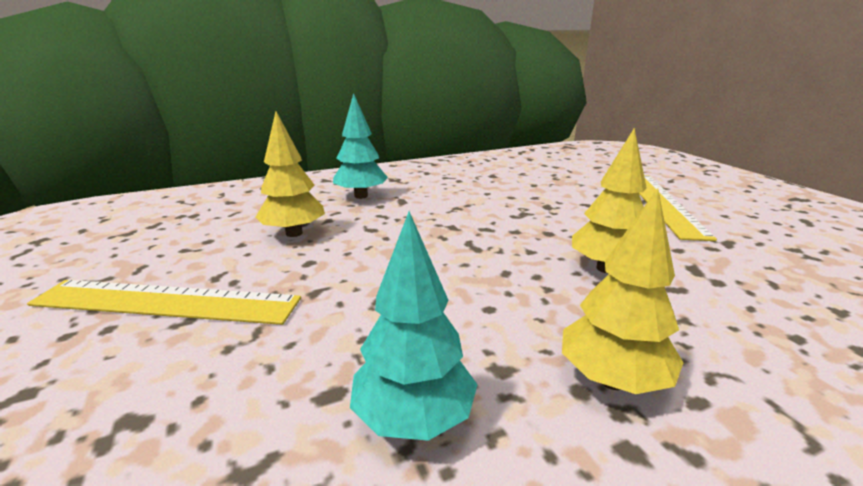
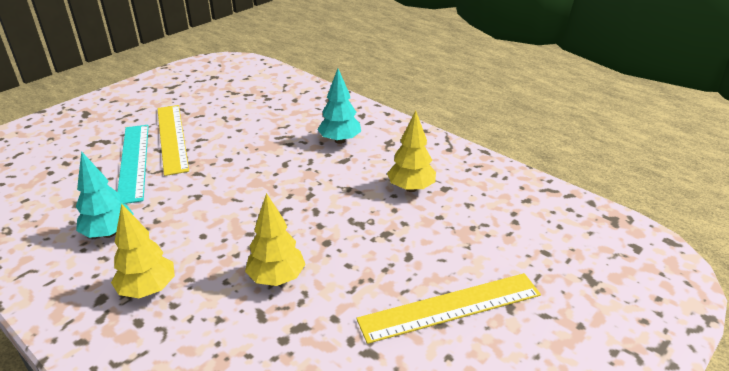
camera: 65 degrees right, 10 degrees up
yellow tree [256,111,325,237] -> yellow tree moved to [387,110,436,192]
none -> turquoise ruler [117,125,149,204]

